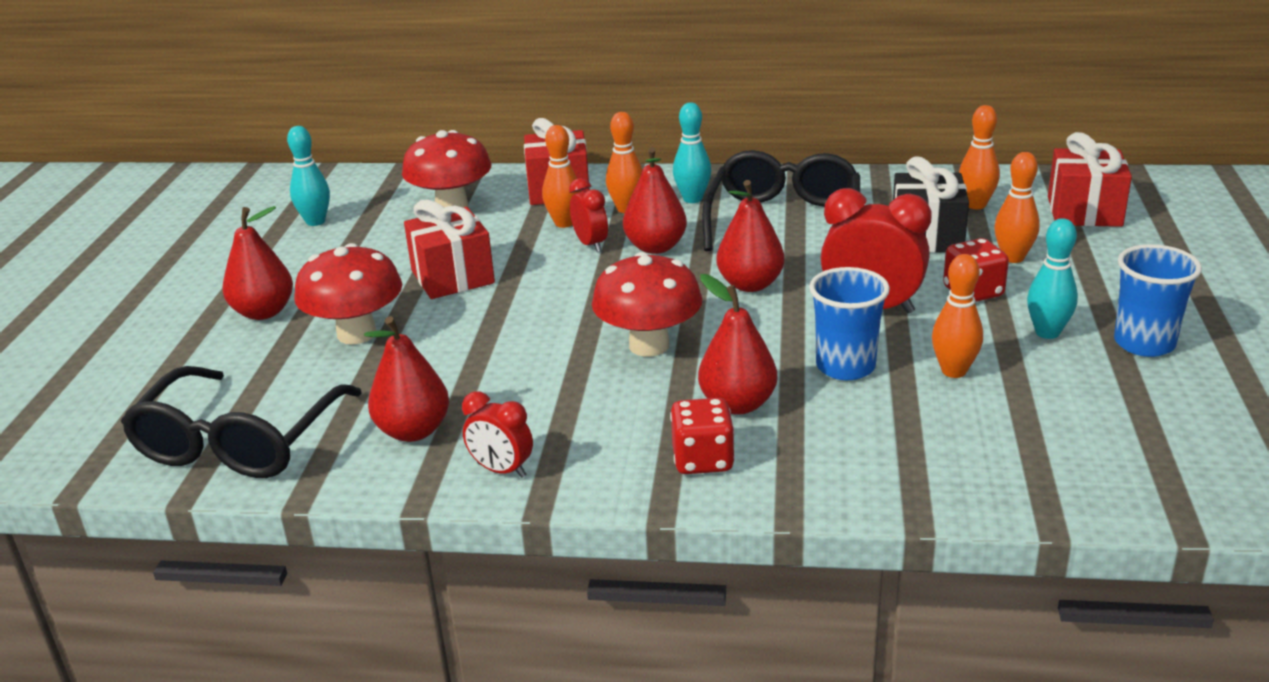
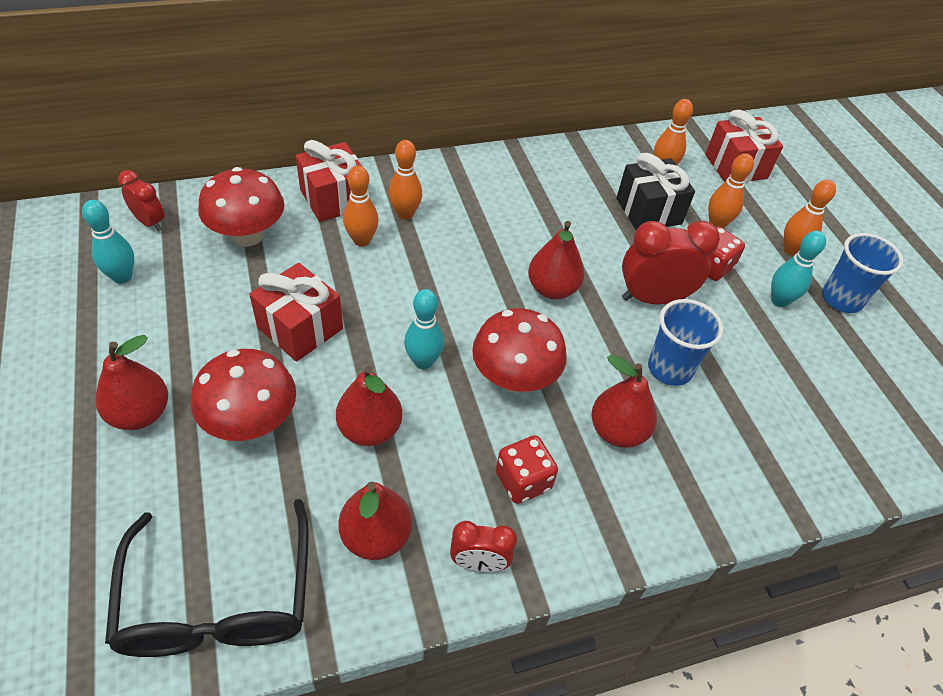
camera: 30 degrees left, 20 degrees up
red clock [569,178,608,252] -> red clock moved to [118,170,164,231]
red pear [623,147,687,254] -> red pear moved to [336,366,402,446]
red dice [670,398,735,474] -> red dice moved to [496,436,558,504]
turquoise bowling pin [673,102,711,203] -> turquoise bowling pin moved to [404,289,444,369]
black glasses [702,150,860,251] -> none
orange bowling pin [932,254,983,378] -> orange bowling pin moved to [784,179,836,256]

